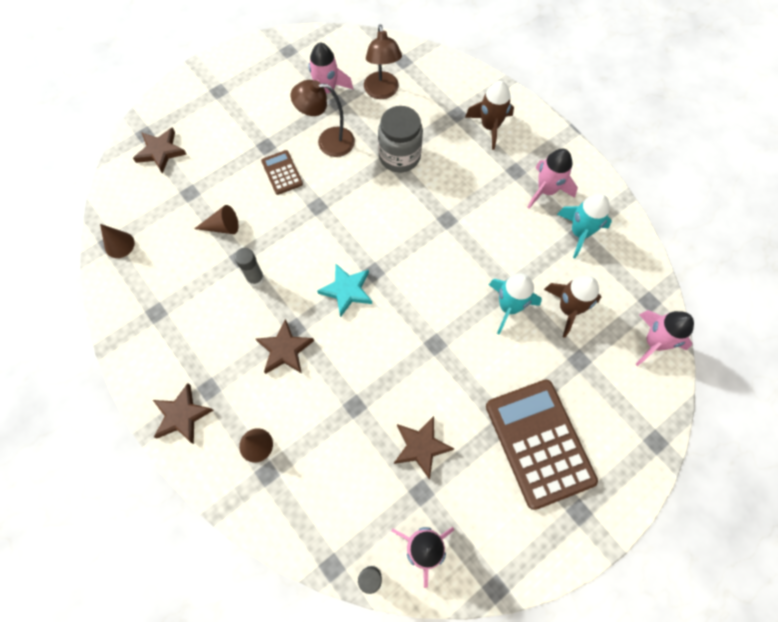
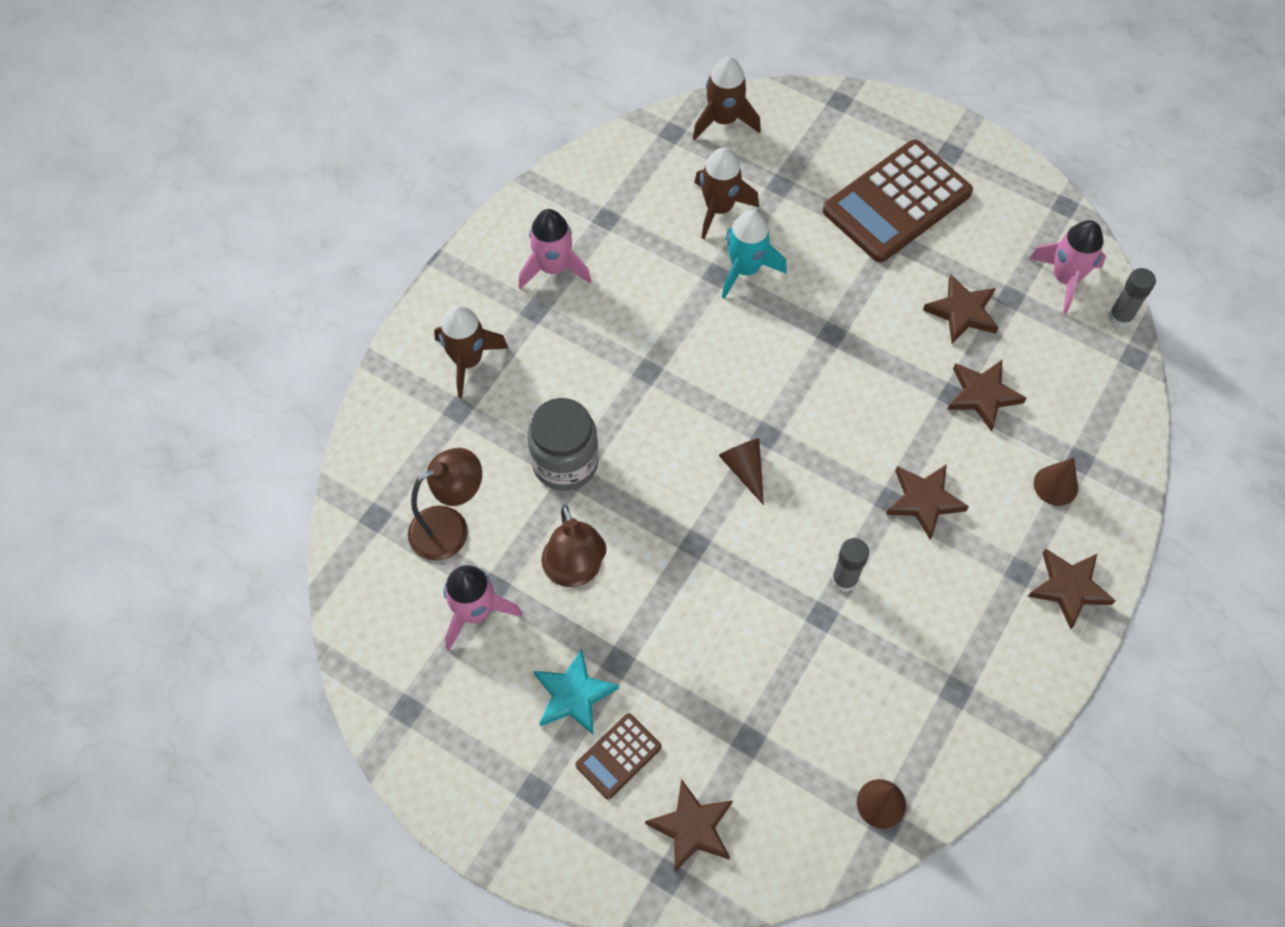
camera: 110 degrees left, 5 degrees down
brown cone [194,205,239,234] -> brown cone moved to [719,438,764,505]
brown calculator [261,150,303,195] -> brown calculator moved to [575,713,662,799]
turquoise star [317,263,372,318] -> turquoise star moved to [534,649,619,735]
turquoise rocket [557,194,612,259] -> none
pink rocket [635,310,694,366] -> brown rocket [693,57,761,140]
none -> brown star [947,360,1026,431]

